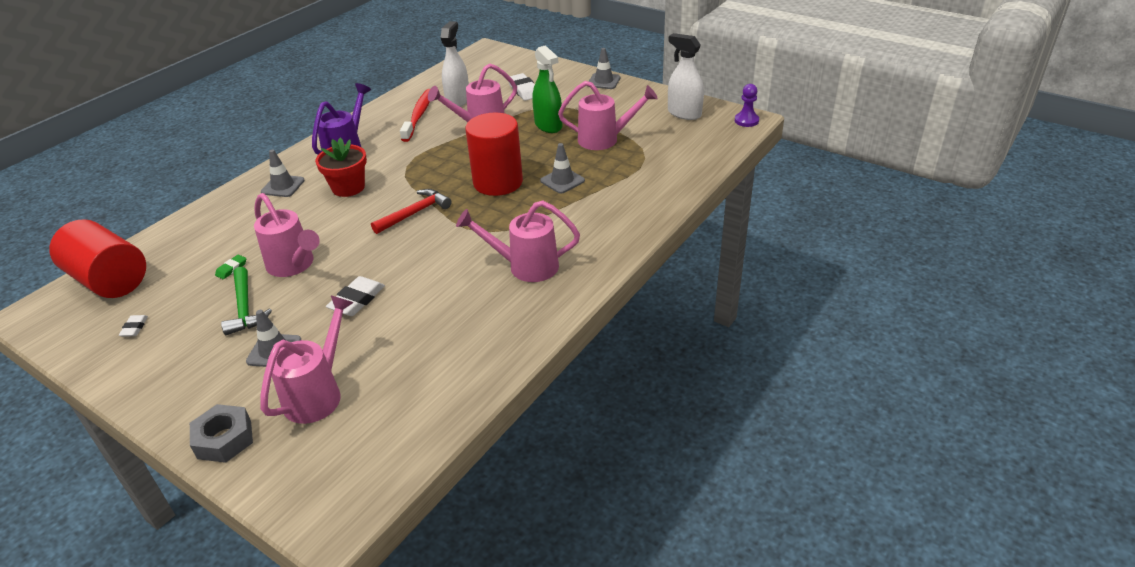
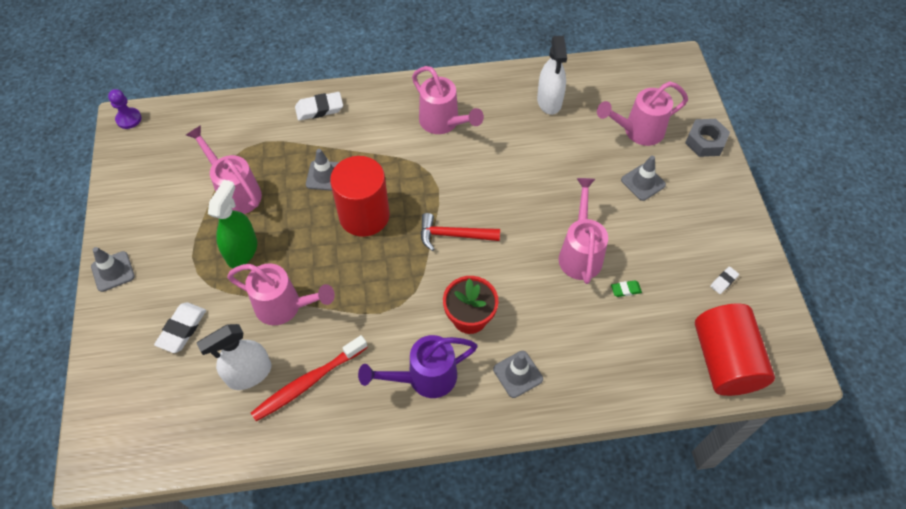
camera: 135 degrees left, 20 degrees up
green hammer [221,267,272,335] -> none
white eraser [326,276,385,316] -> white eraser moved to [295,92,343,121]
white spray bottle [668,33,704,120] -> white spray bottle moved to [537,36,567,115]

